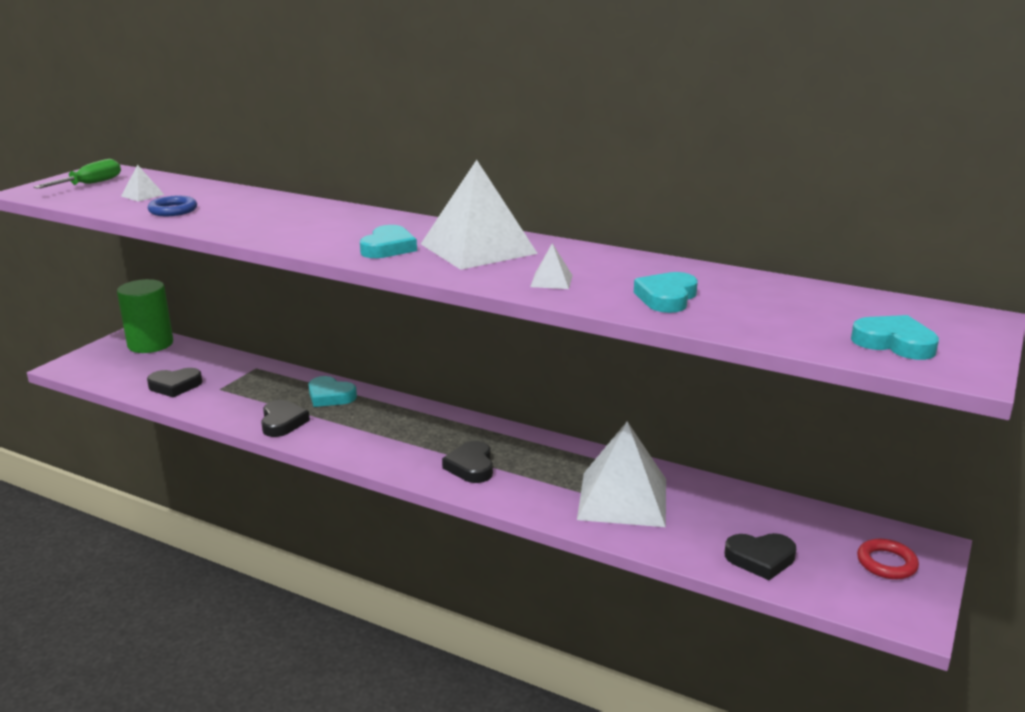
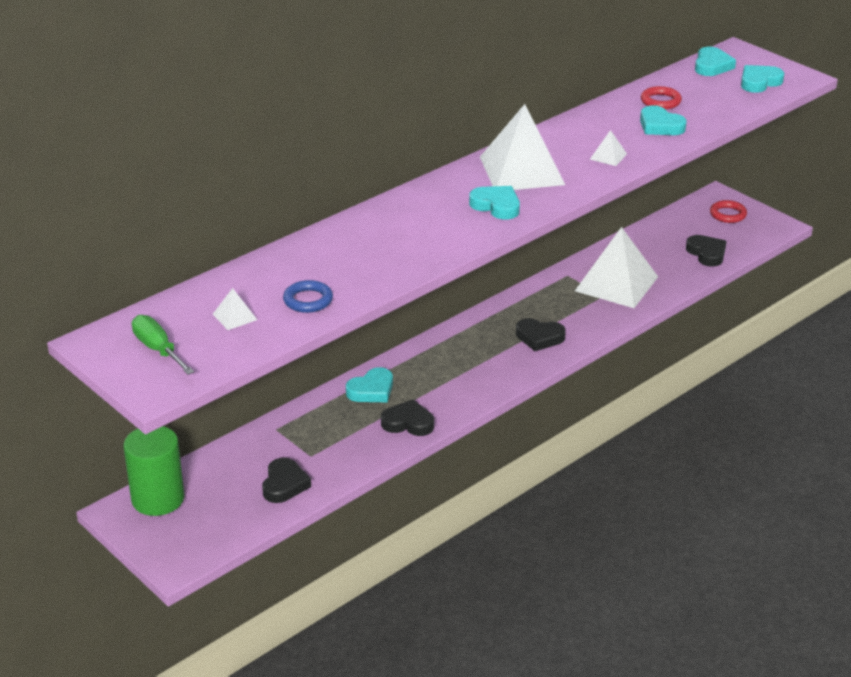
camera: 70 degrees left, 10 degrees up
black heart [725,533,796,580] -> black heart turned 45 degrees counterclockwise [686,235,726,267]
none -> red ring [641,86,682,109]
none -> turquoise heart [695,47,736,76]

